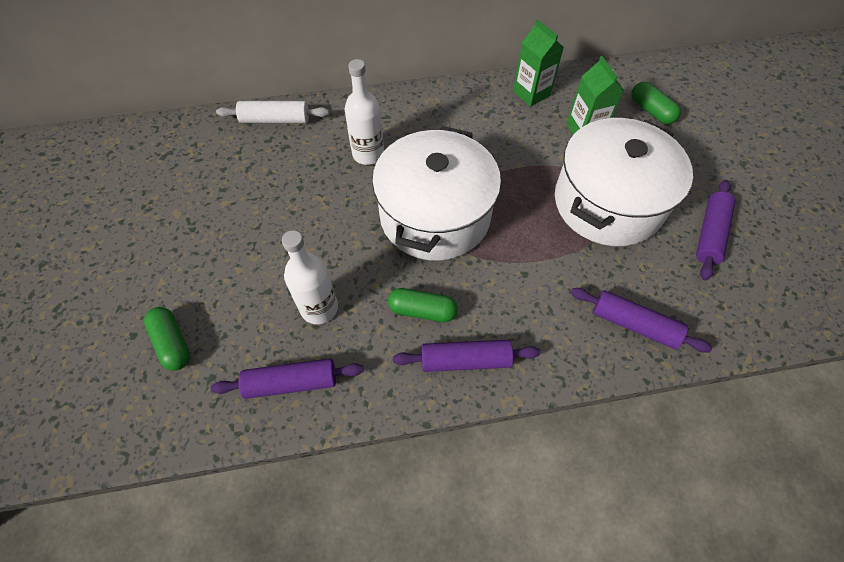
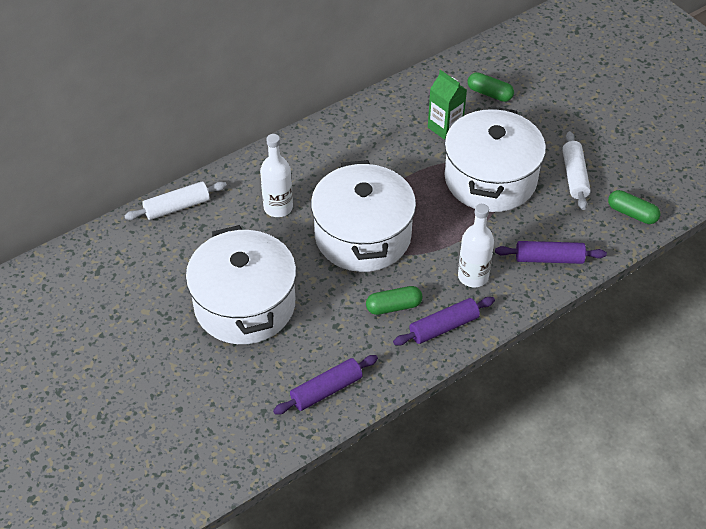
camera: 25 degrees left, 10 degrees down
green capsule [144,307,190,371] -> green capsule moved to [608,190,660,224]
white bottle [282,230,338,324] -> white bottle moved to [458,204,494,287]
green carton [513,19,564,107] -> none
purple rolling pin [696,180,736,281] -> white rolling pin [562,131,591,210]
none -> white pot [186,225,296,344]

